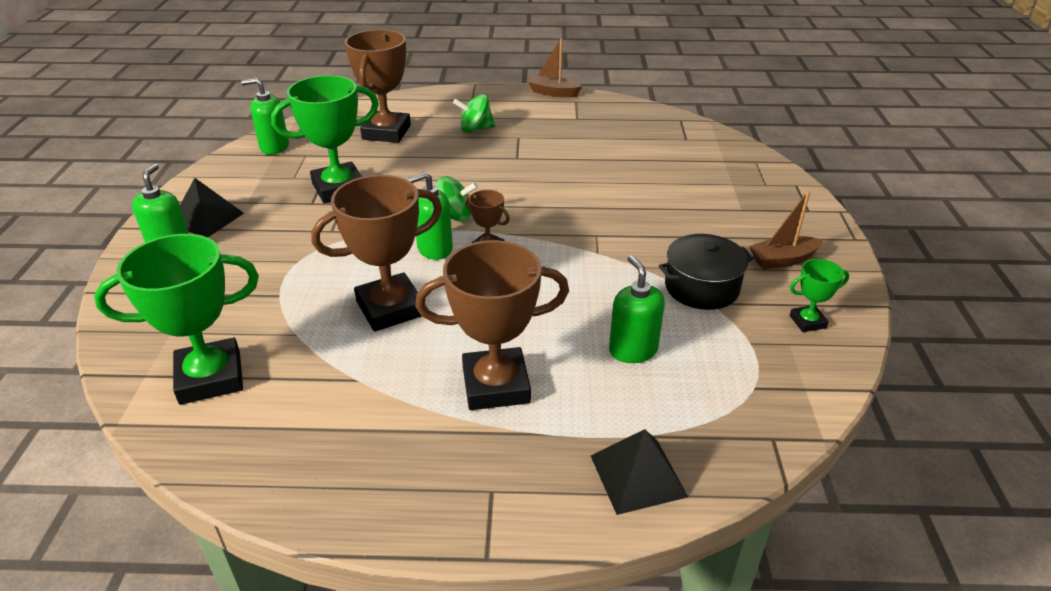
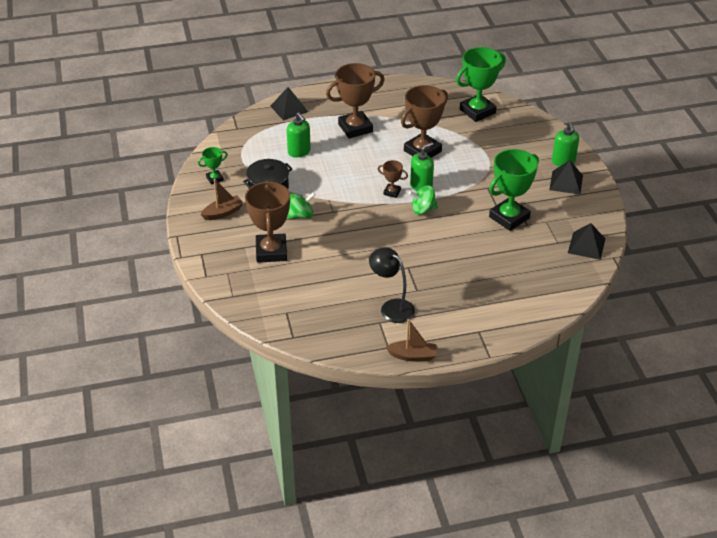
camera: 165 degrees right, 5 degrees up
green soap dispenser [241,78,289,155] -> black pyramid [568,223,605,260]
brown trophy [345,29,411,143] -> brown trophy moved to [245,181,290,263]
green spinning top [453,94,495,133] -> green spinning top moved to [287,192,316,219]
none -> black lamp [369,247,415,323]

